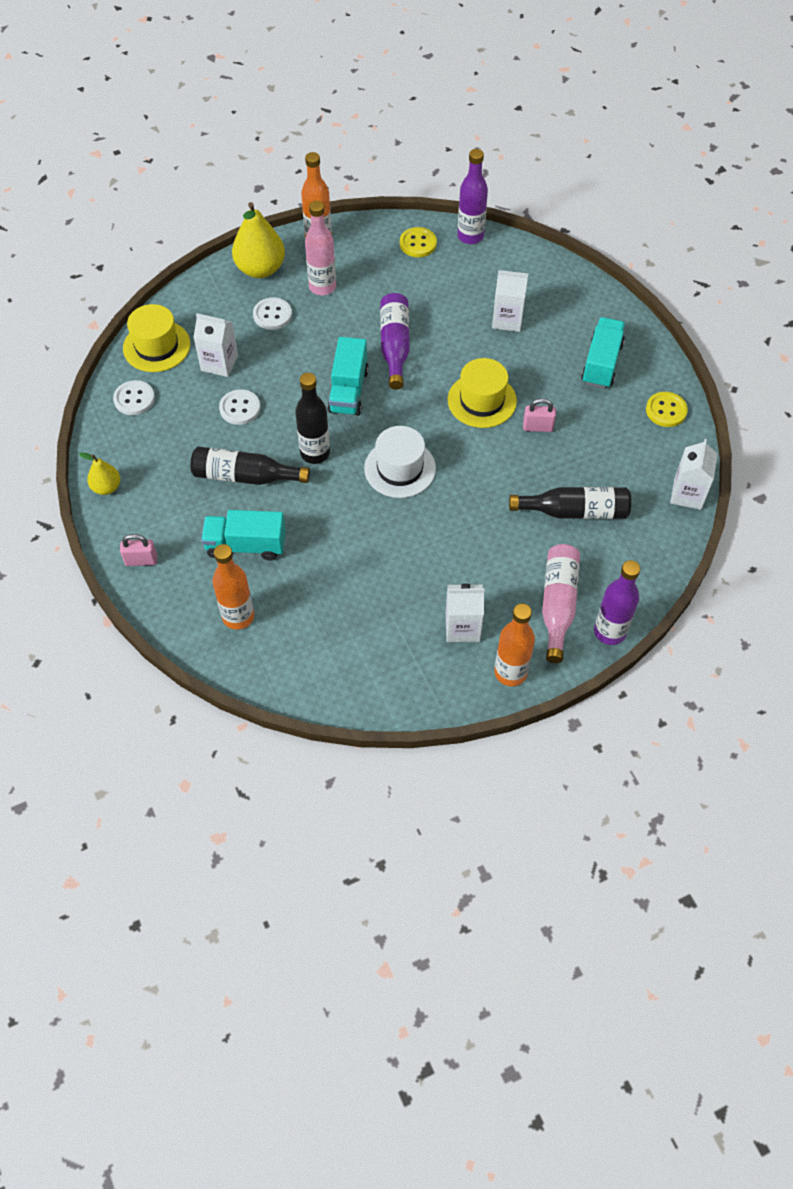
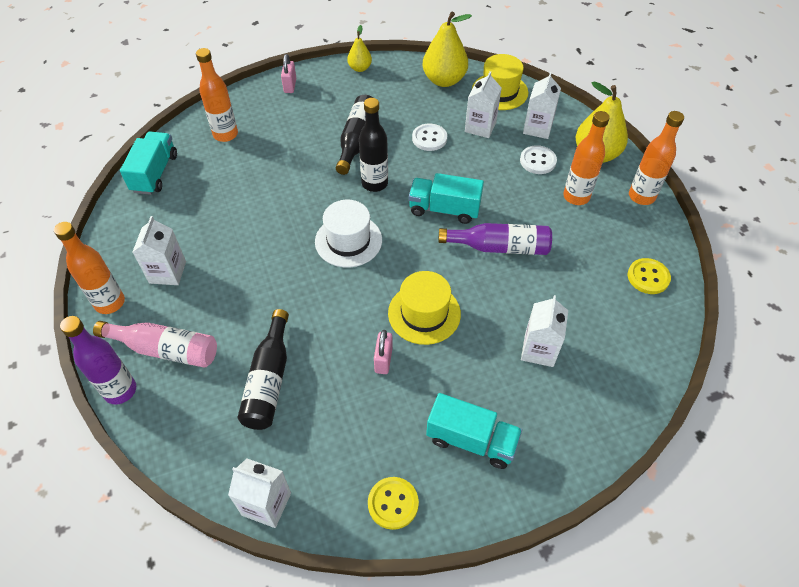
camera: 95 degrees right, 5 degrees down
white button [113,380,155,415] -> yellow pear [423,11,472,87]
turquoise truck [201,510,286,560] -> turquoise truck moved to [120,132,177,195]
pink bottle [305,201,336,295] -> orange bottle [563,111,610,205]
purple bottle [458,149,488,244] -> none
none -> white carton [523,72,561,139]

